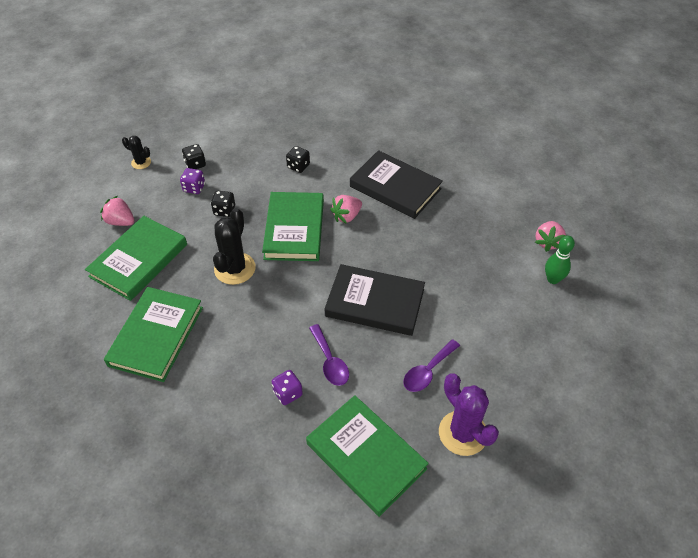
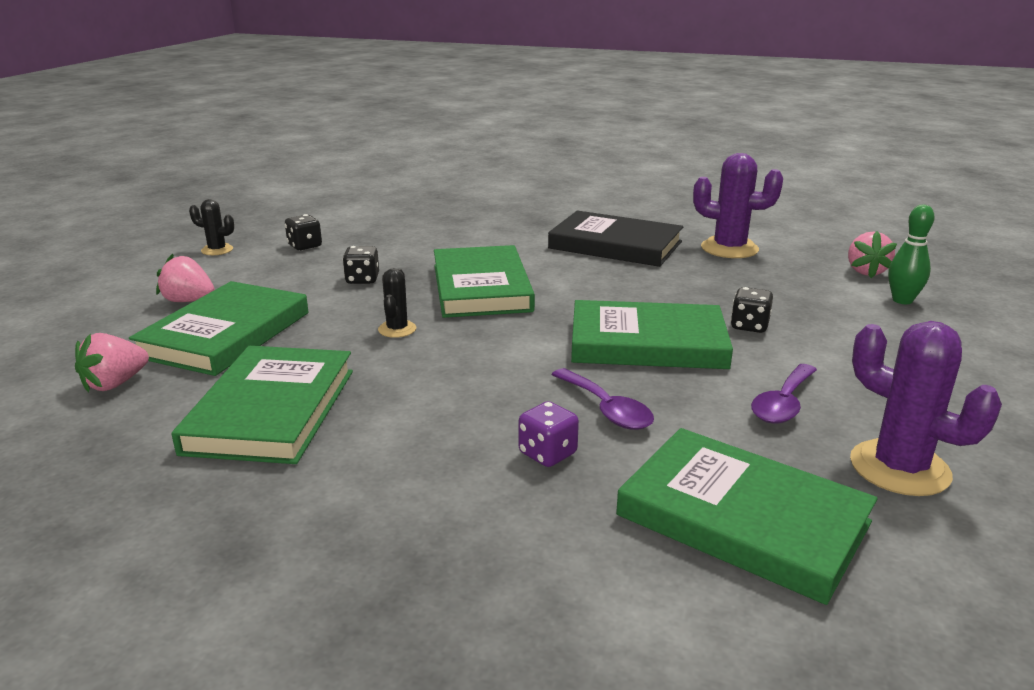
camera: 10 degrees left, 25 degrees down
purple dice [180,168,205,194] -> none
black cactus [213,208,256,285] -> black cactus [378,268,416,338], size x0.54
black dice [286,146,310,173] -> black dice moved to [730,287,773,333]
black book [324,264,425,336] -> green book [571,300,733,369]
pink strawberry [330,195,362,224] -> pink strawberry moved to [75,333,149,393]
none -> purple cactus [693,153,783,258]

